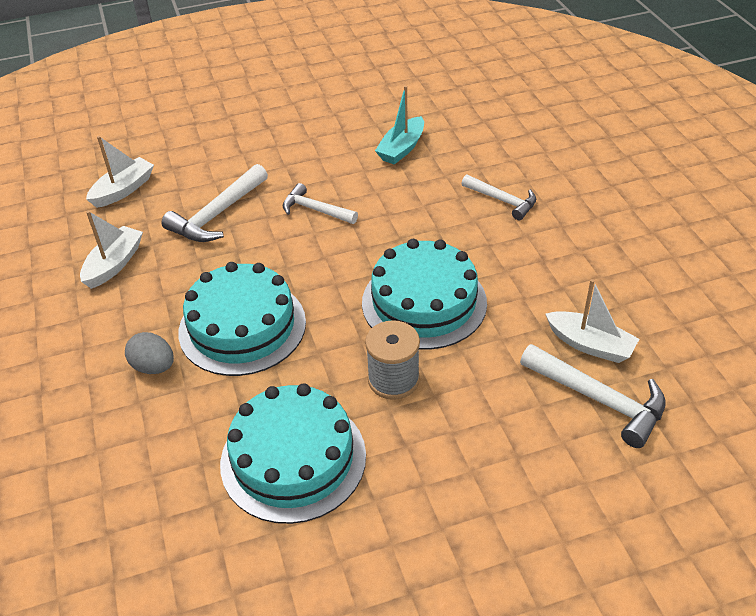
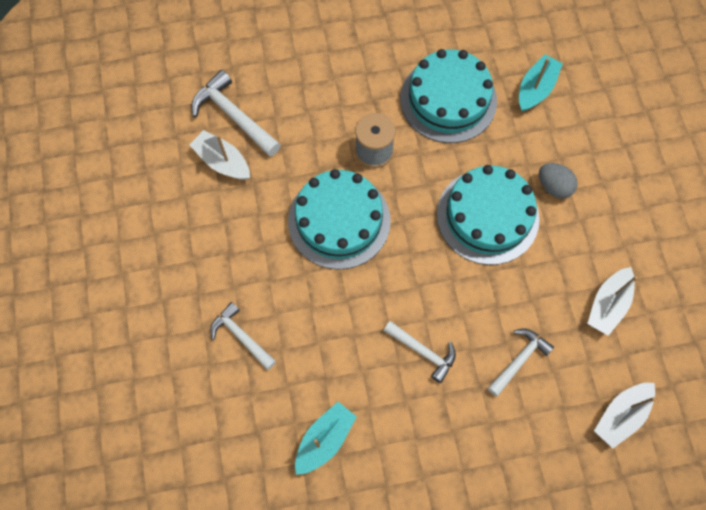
camera: 175 degrees left, 25 degrees up
white hammer [161,164,268,242] -> white hammer [488,328,554,397], size x0.66
none -> turquoise boat [519,54,563,112]

